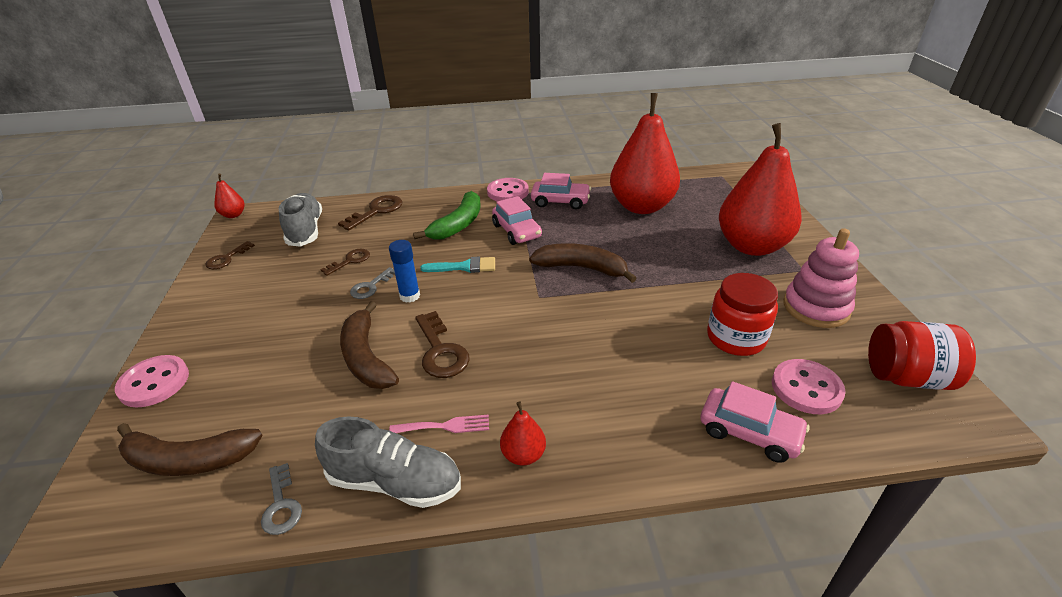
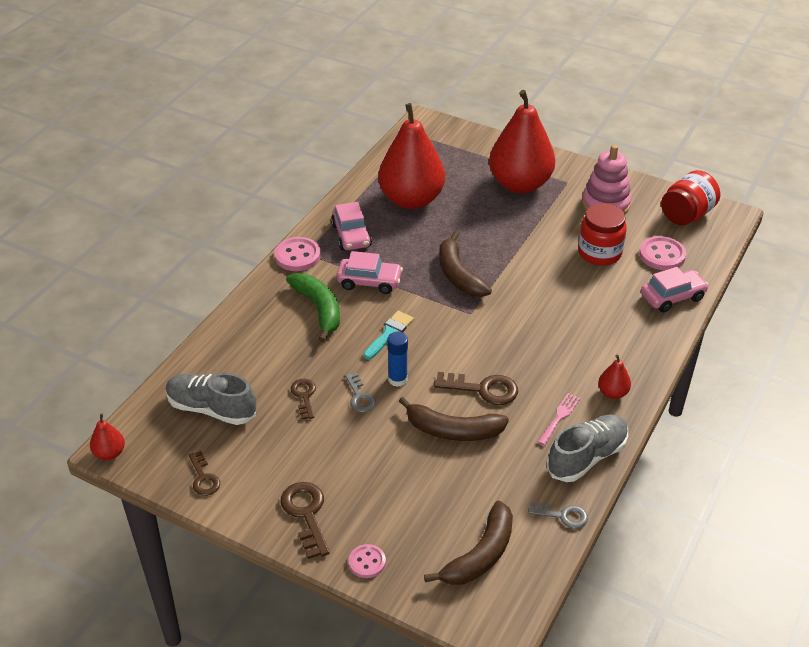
camera: 55 degrees left, 5 degrees up
pink button [115,355,189,408] -> pink button [349,544,386,578], size x0.63
brown key [338,195,402,231] -> brown key moved to [281,482,330,559]
brown banana [529,243,637,283] -> brown banana turned 75 degrees counterclockwise [439,231,492,297]
pink car [531,173,591,209] -> pink car turned 120 degrees clockwise [331,202,372,250]

